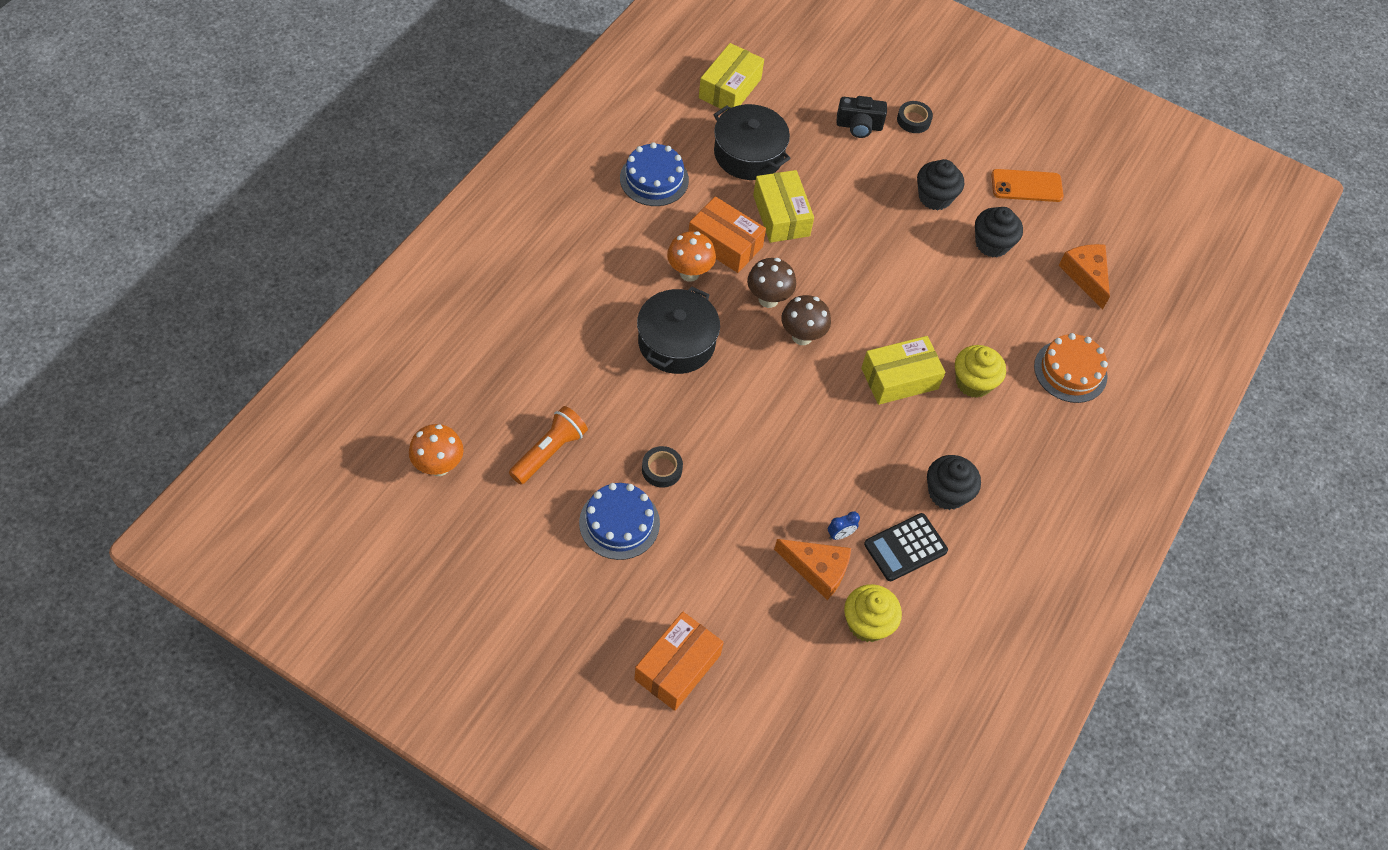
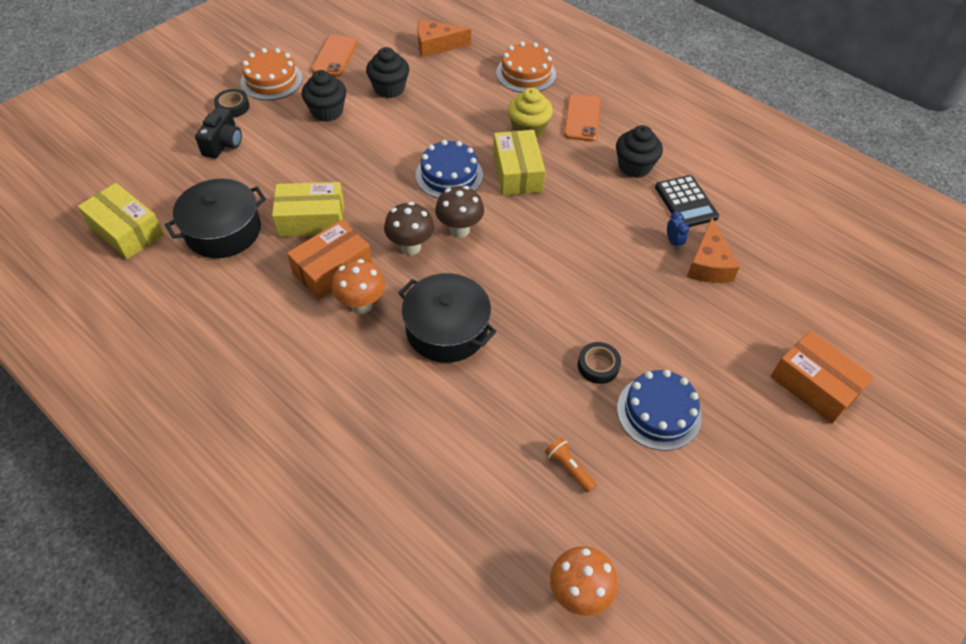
camera: 75 degrees left, 5 degrees down
orange flashlight [509,406,588,485] -> orange flashlight [545,437,596,493], size x0.59
blue cake [620,142,689,206] -> blue cake moved to [416,140,483,198]
orange cheese [774,539,851,600] -> orange cheese turned 150 degrees clockwise [687,218,740,283]
yellow cupcake [844,584,902,642] -> none
none -> orange cake [240,48,303,100]
none -> orange phone [564,94,601,141]

